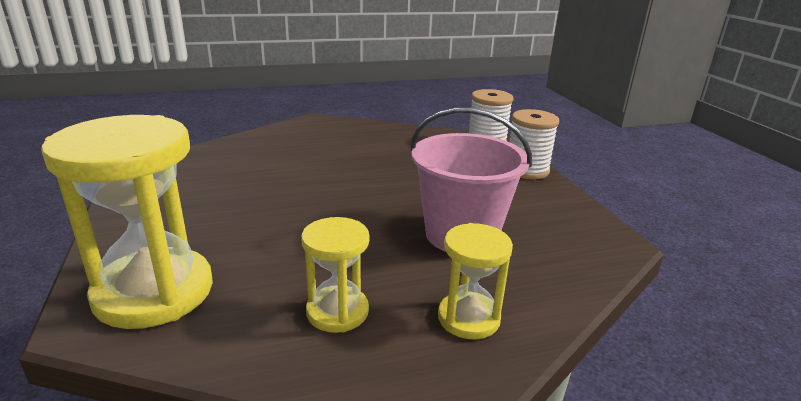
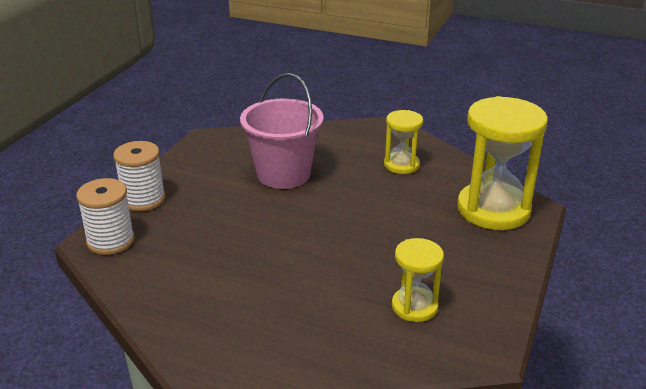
camera: 140 degrees left, 5 degrees up
yellow hourglass [438,223,513,339] -> yellow hourglass moved to [392,238,444,322]

